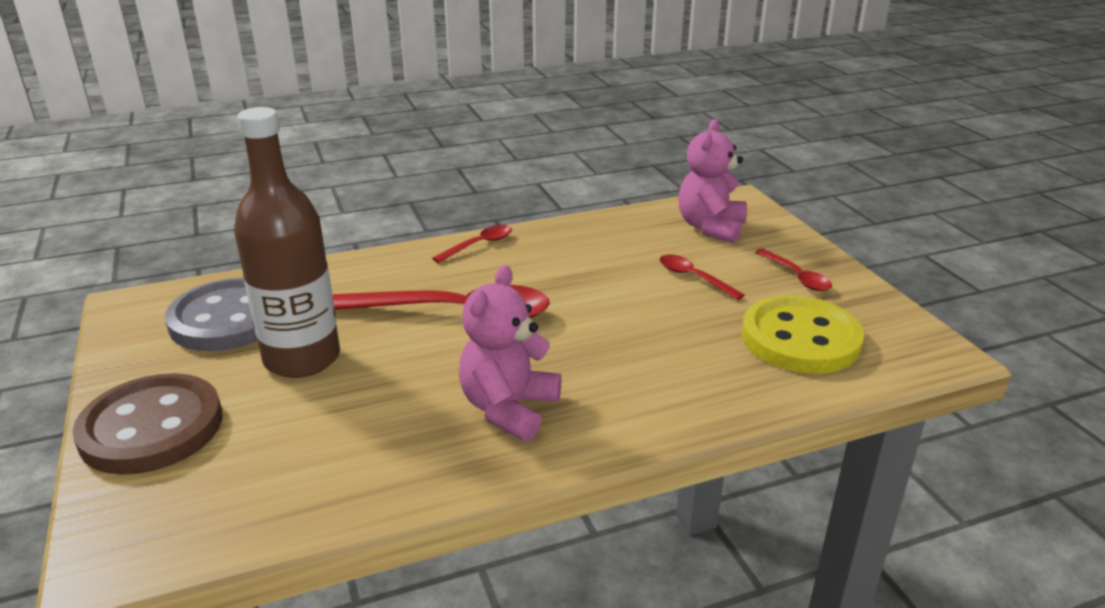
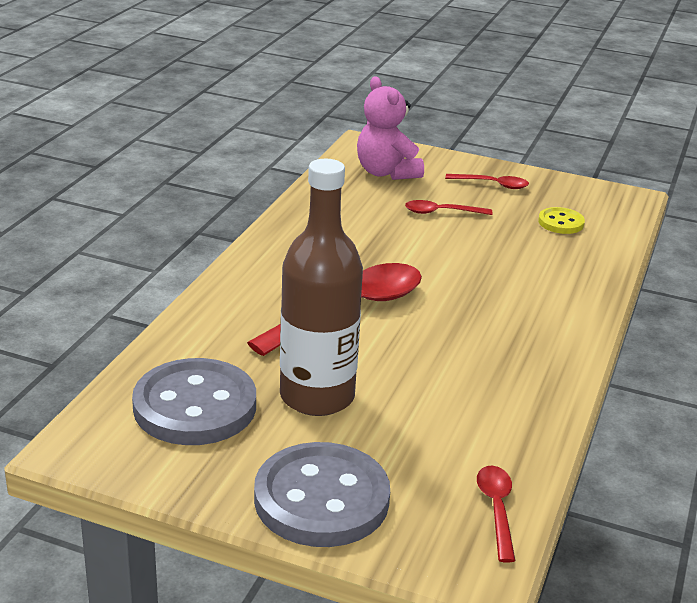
camera: 50 degrees left, 0 degrees up
brown button [72,373,222,475] -> grey button [254,442,390,547]
red spoon [432,225,512,263] -> red spoon moved to [477,466,515,563]
pink teddy bear [459,265,562,441] -> none
yellow button [742,295,864,374] -> yellow button [538,207,585,234], size x0.50

